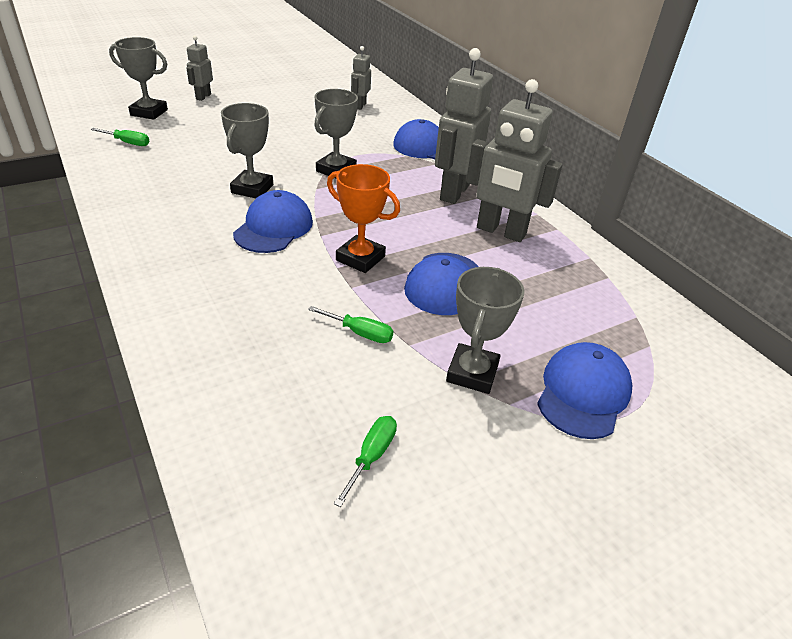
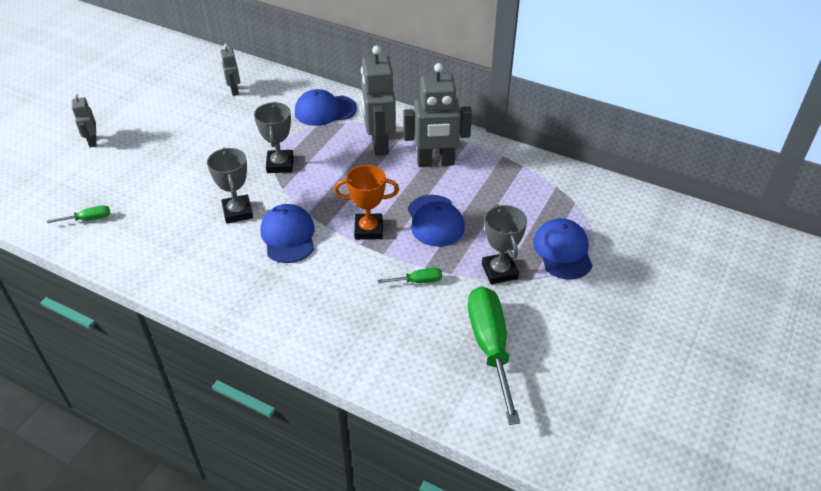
camera: 30 degrees left, 5 degrees up
grey trophy [109,37,168,120] -> none
green screwdriver [334,416,397,507] -> green screwdriver [468,286,520,425], size x2.26

